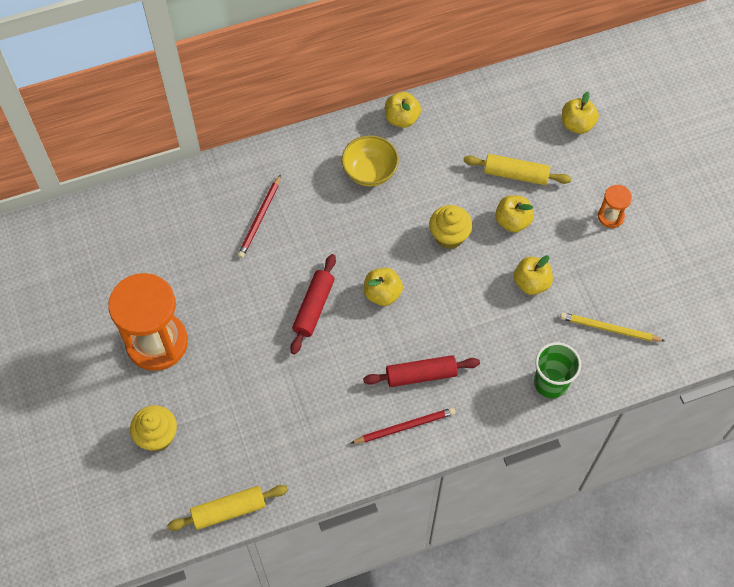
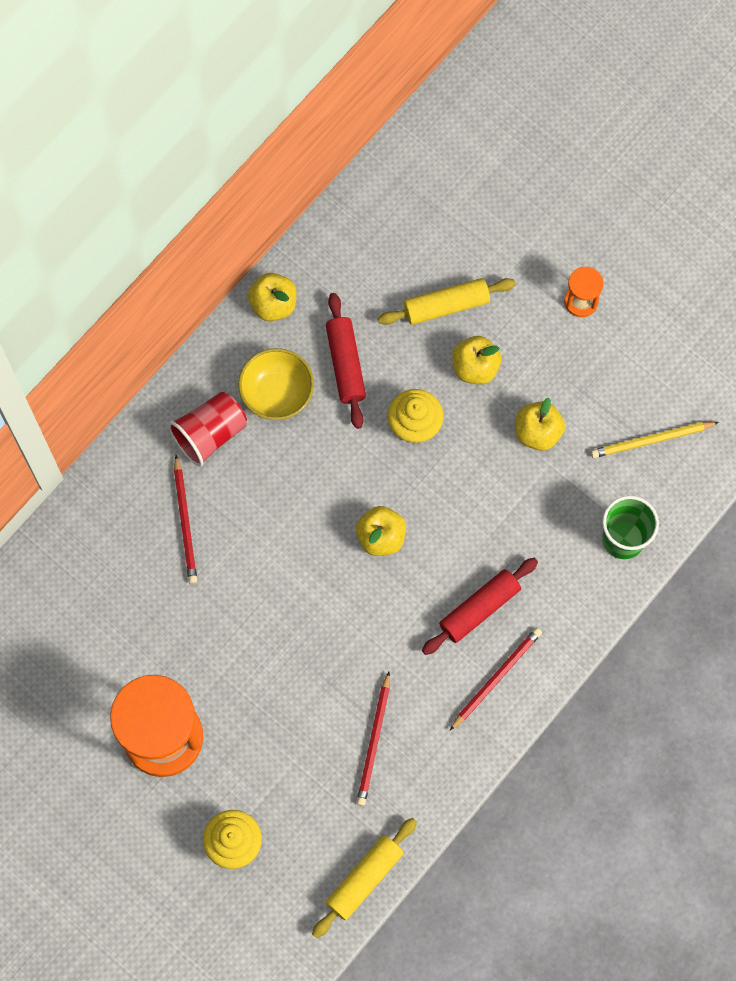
camera: 30 degrees left, 10 degrees up
red rolling pin [290,254,336,354] -> red rolling pin moved to [326,293,366,429]
yellow apple [562,92,599,134] -> none
none -> red cup [168,392,247,467]
none -> red pencil [356,672,390,806]

